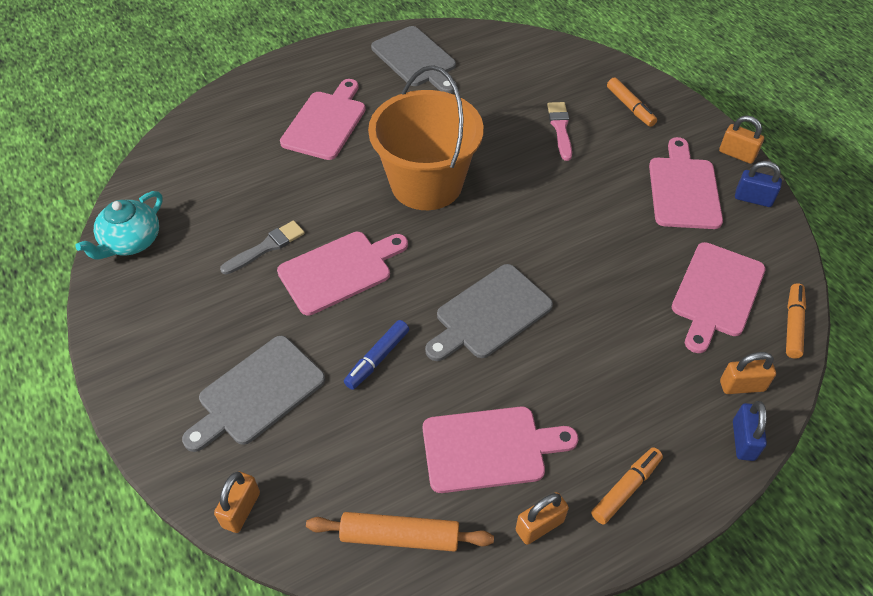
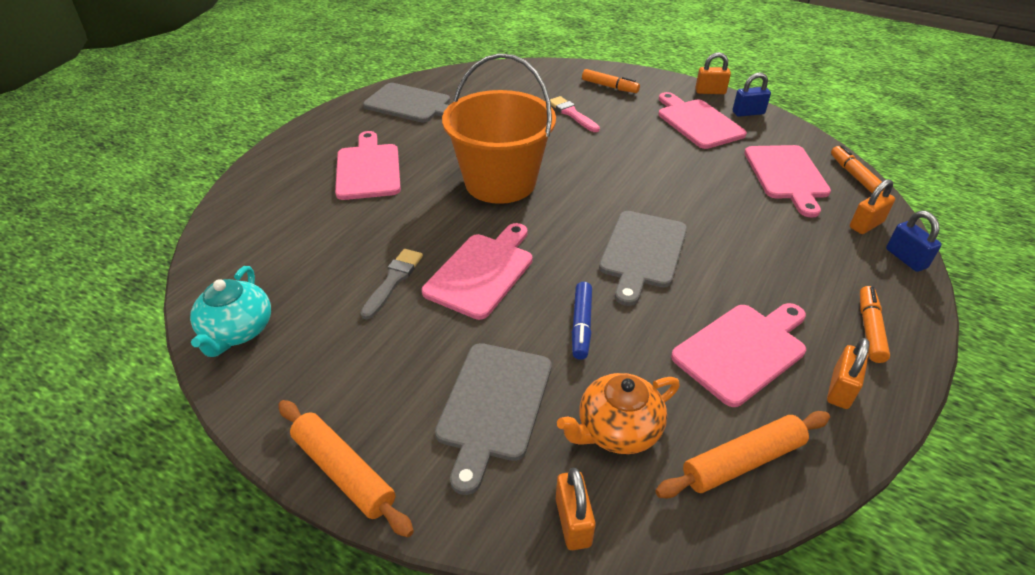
camera: 30 degrees left, 10 degrees down
none -> orange rolling pin [279,400,414,537]
none -> orange teapot [557,373,680,454]

